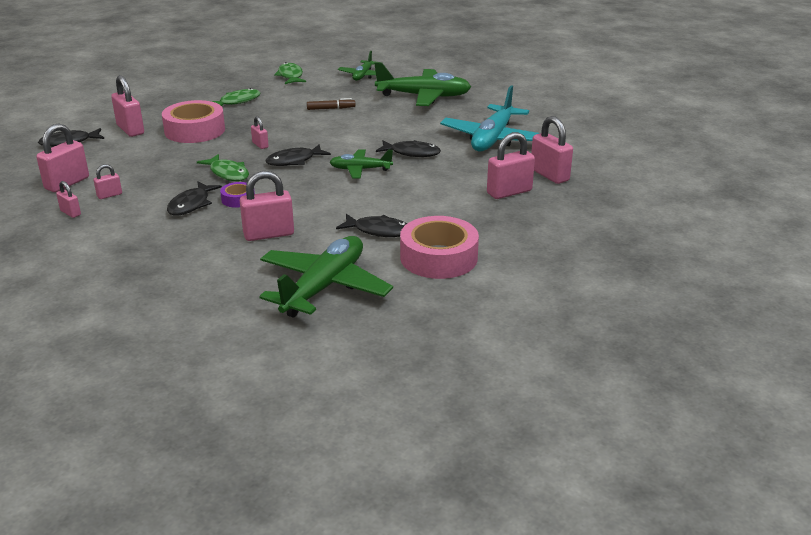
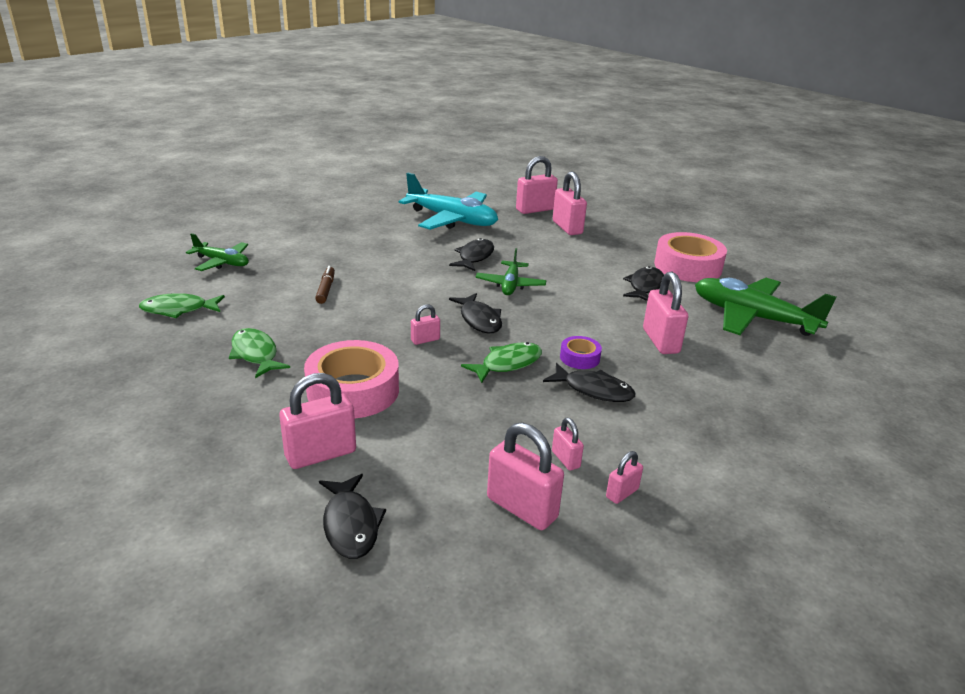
camera: 85 degrees left, 0 degrees up
green plane [374,62,471,106] -> none

